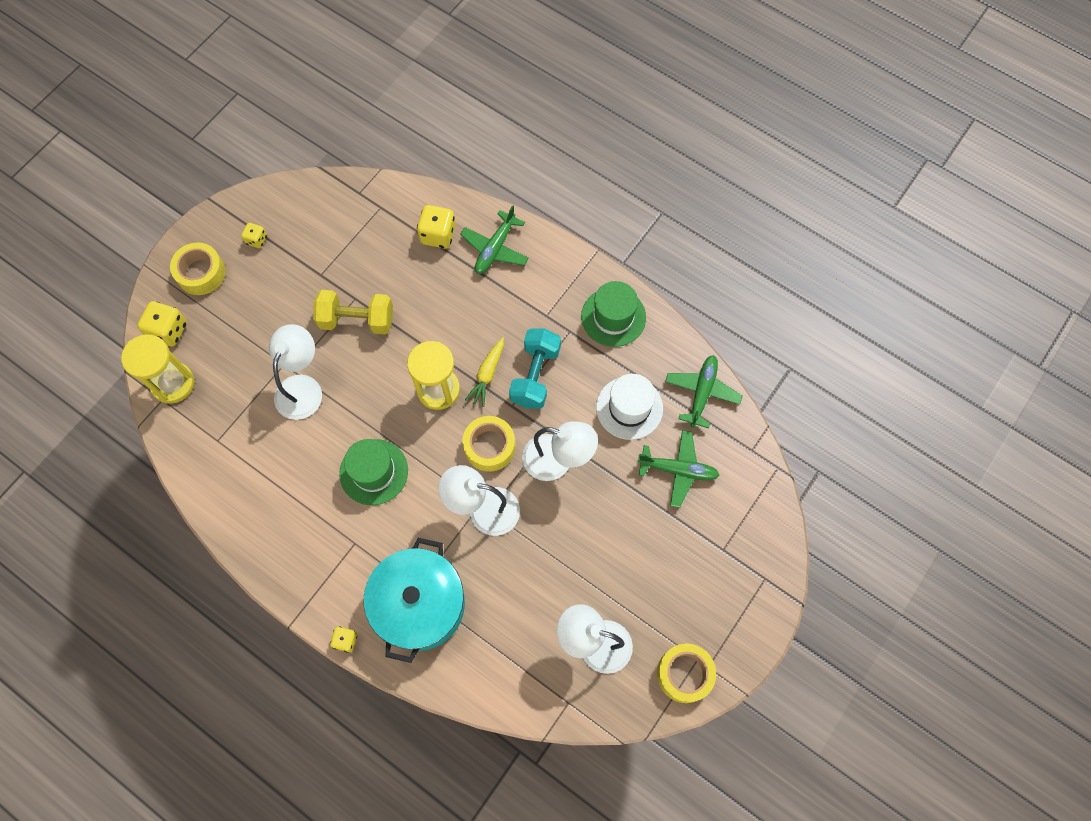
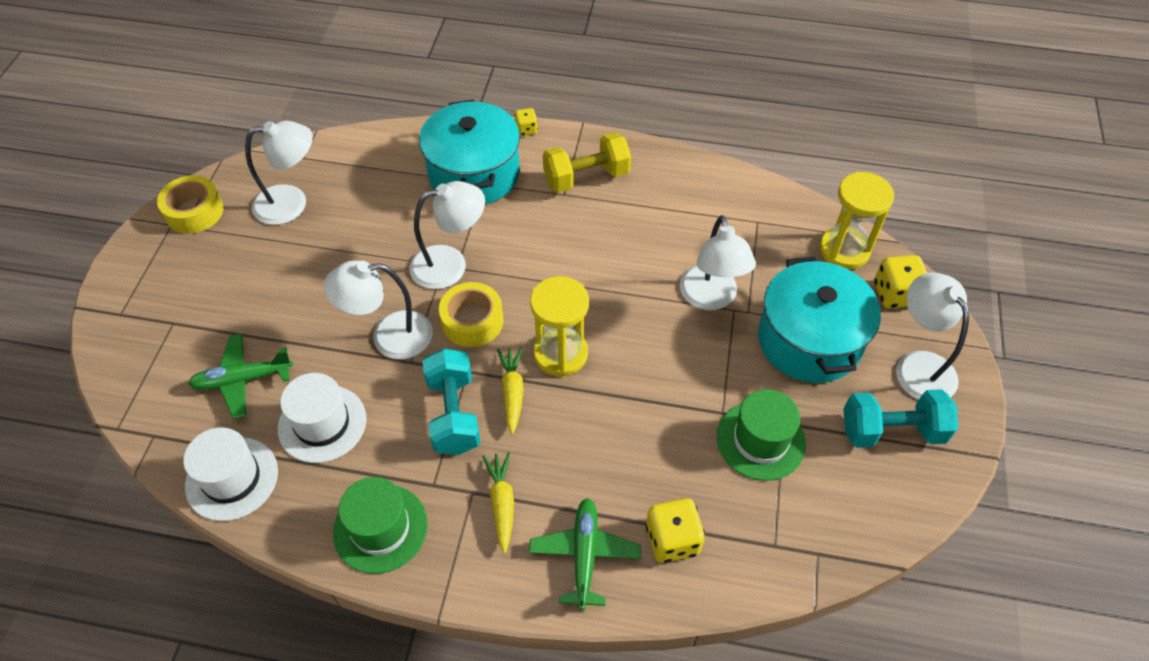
camera: 155 degrees right, 15 degrees down
yellow tape [170,242,226,295] -> white lamp [896,272,969,400]
yellow dice [241,223,267,248] -> turquoise dumbbell [844,389,958,448]
yellow dumbbell [313,290,393,334] -> yellow dumbbell moved to [543,132,631,193]
green hat [339,439,408,505] -> green hat moved to [717,389,806,481]
green plane [665,355,742,428] -> white hat [183,427,278,521]
none -> yellow carrot [482,452,514,554]
none -> turquoise pot [758,256,881,383]

